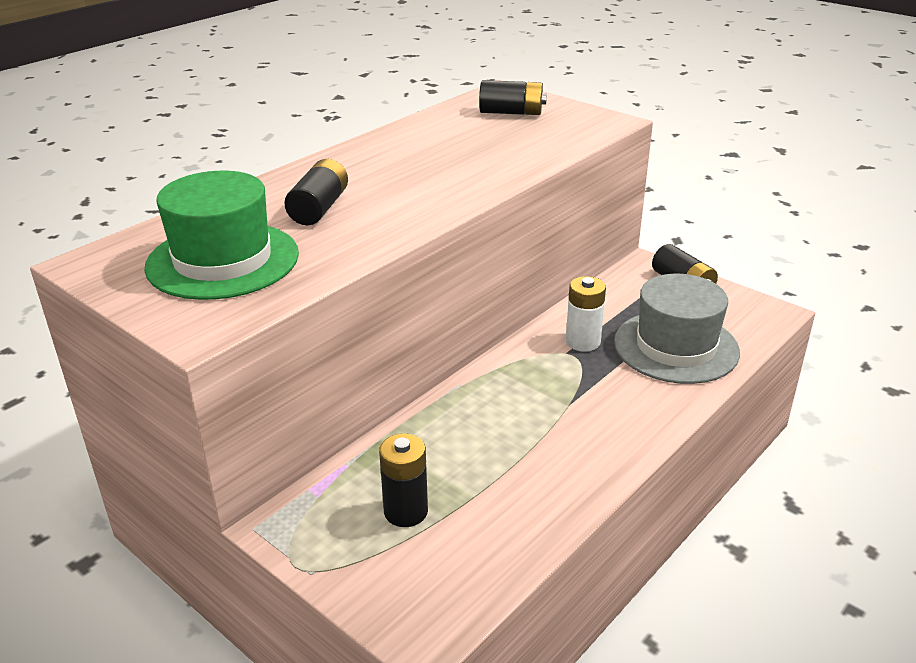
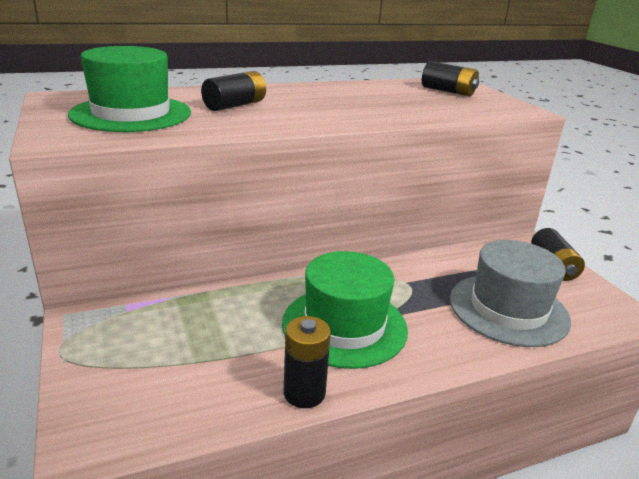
camera: 25 degrees right, 5 degrees down
black battery [379,433,428,527] -> black battery moved to [284,316,331,408]
white battery [566,276,606,352] -> none
none -> green hat [282,251,408,369]

